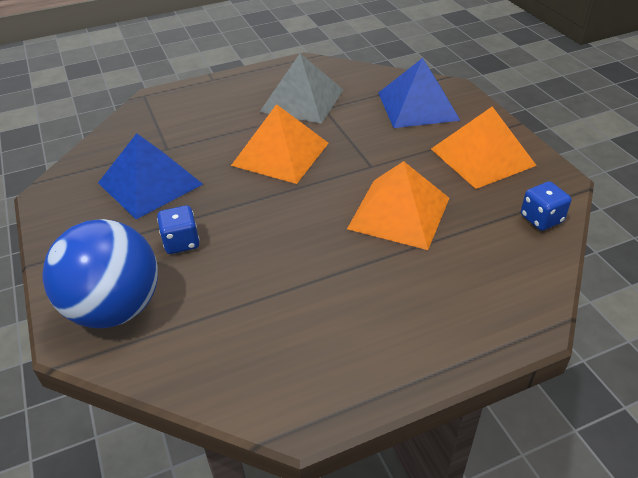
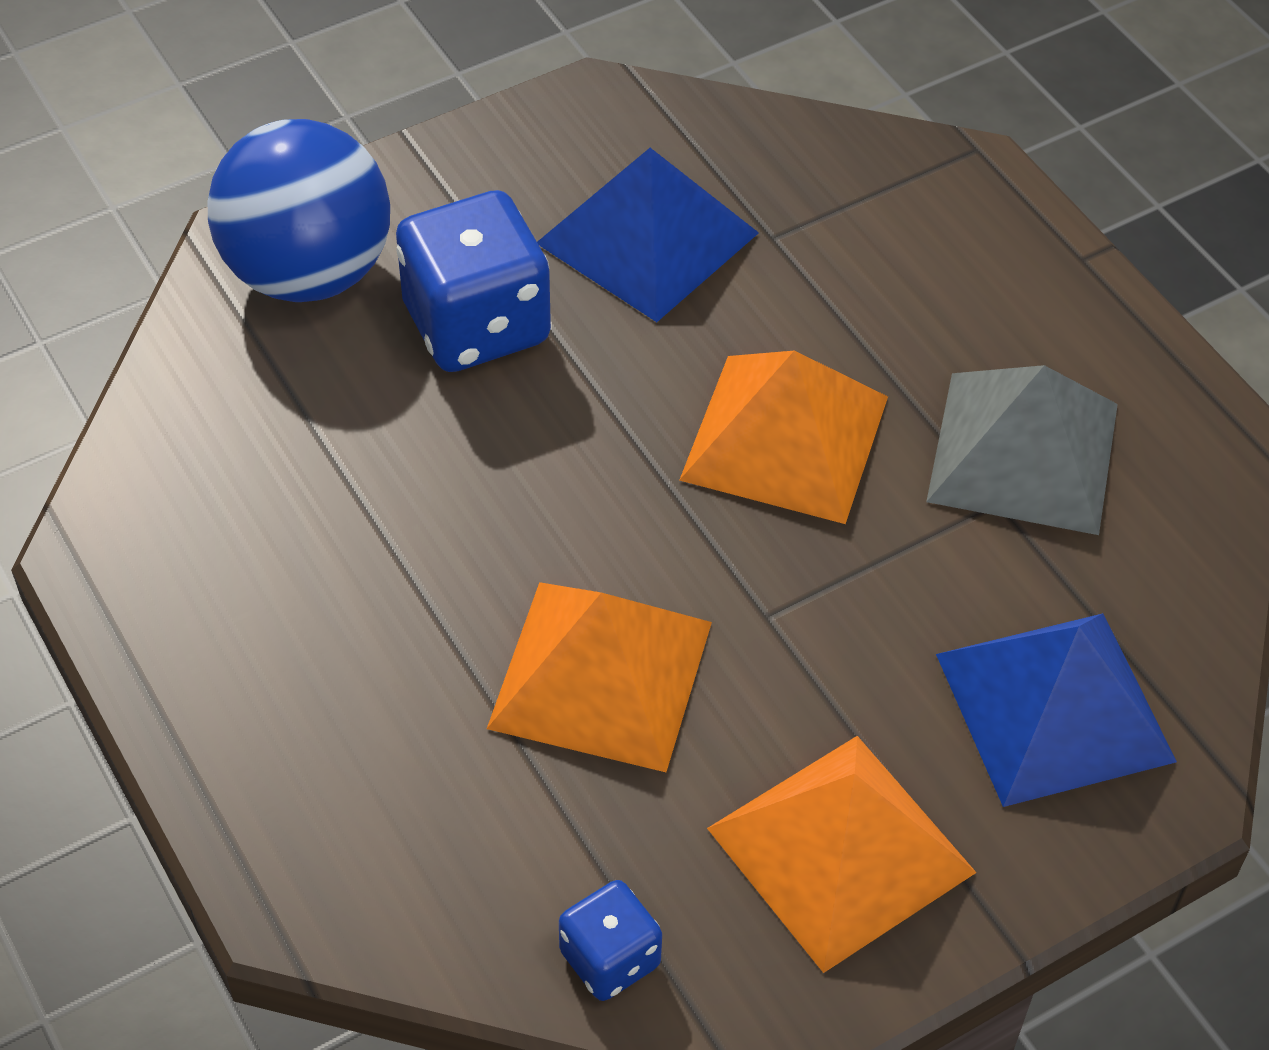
camera: 80 degrees right, 10 degrees up
blue dice [157,205,200,254] -> blue dice [396,190,551,372], size x1.87

